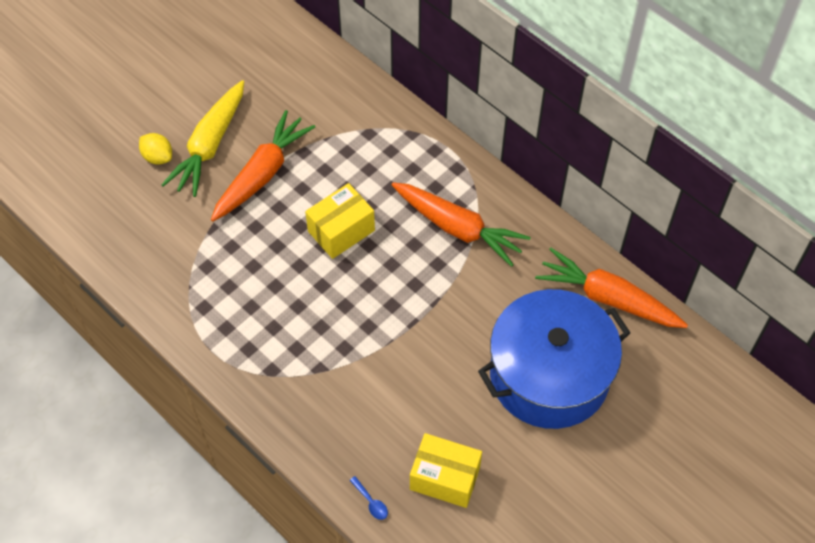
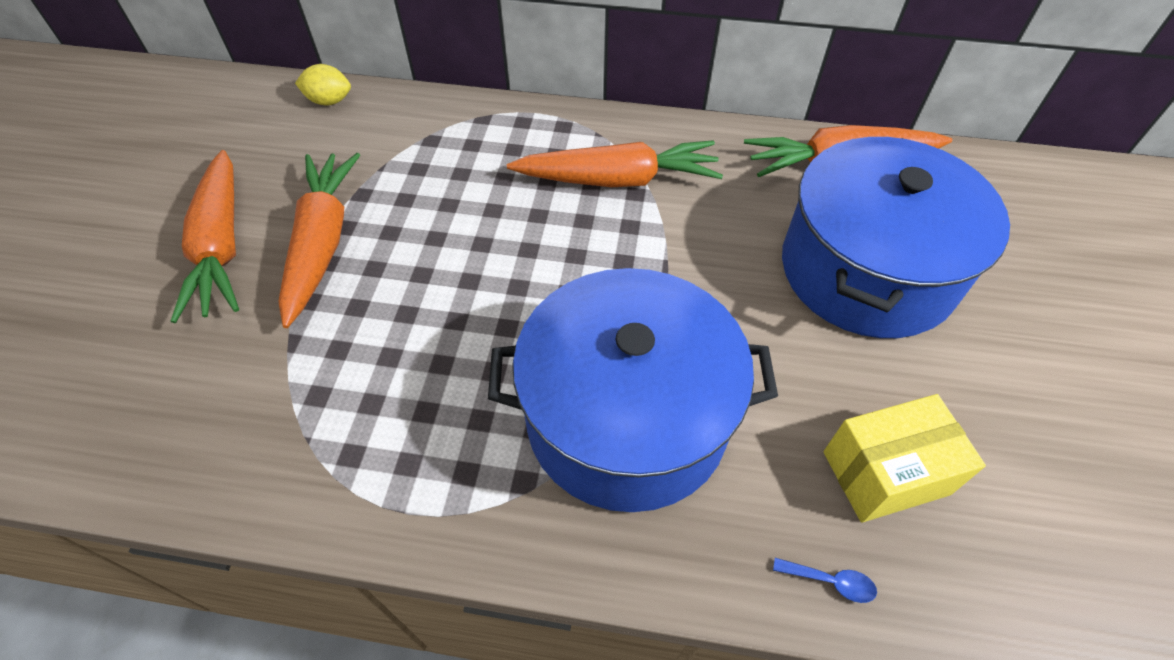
camera: 35 degrees left, 5 degrees down
yellow lemon [139,133,172,165] -> yellow lemon moved to [295,64,351,106]
yellow carrot [161,80,244,197] -> orange carrot [171,150,239,323]
yellow box [305,183,375,259] -> none
none -> blue pot [488,268,778,512]

